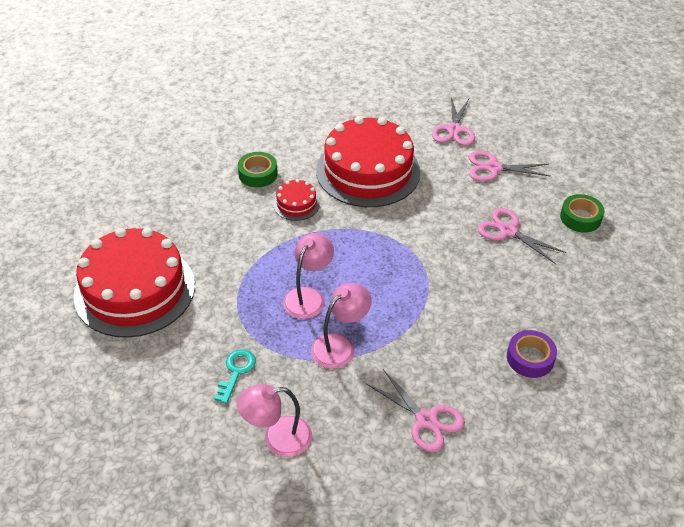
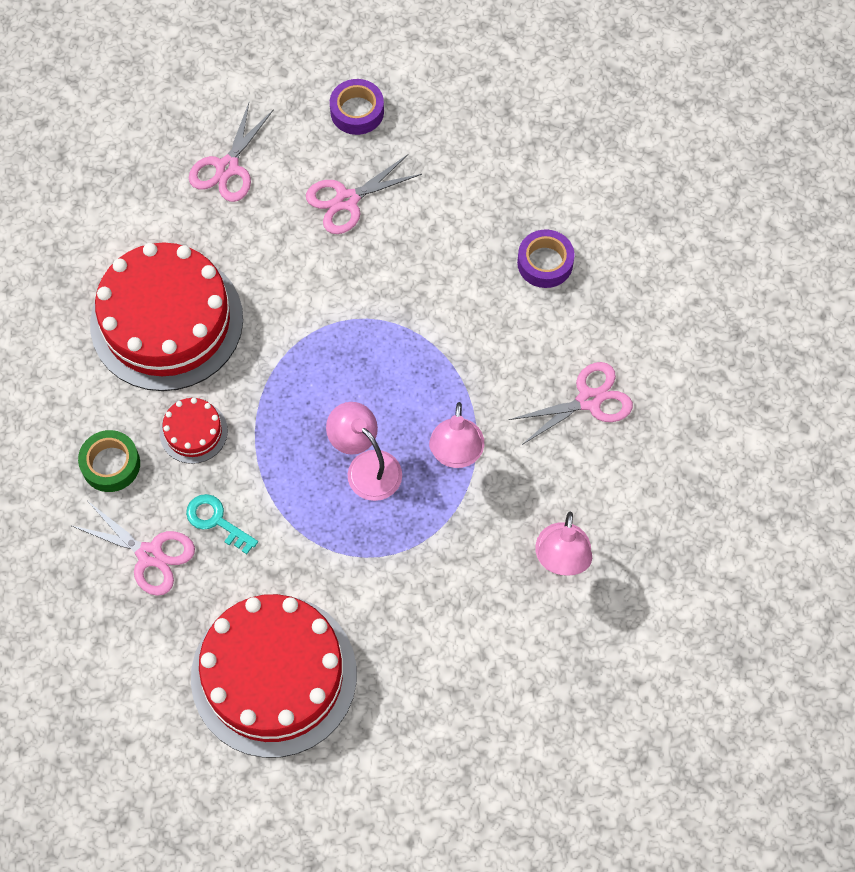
camera: 70 degrees left, 20 degrees up
turquoise key [214,349,256,404] -> turquoise key moved to [186,494,258,554]
pink lamp [311,283,372,369] -> pink lamp turned 150 degrees counterclockwise [429,402,484,468]
pink scissors [432,97,475,146] -> pink scissors moved to [70,502,195,596]
green tape [560,194,605,233] -> purple tape [330,79,384,135]

